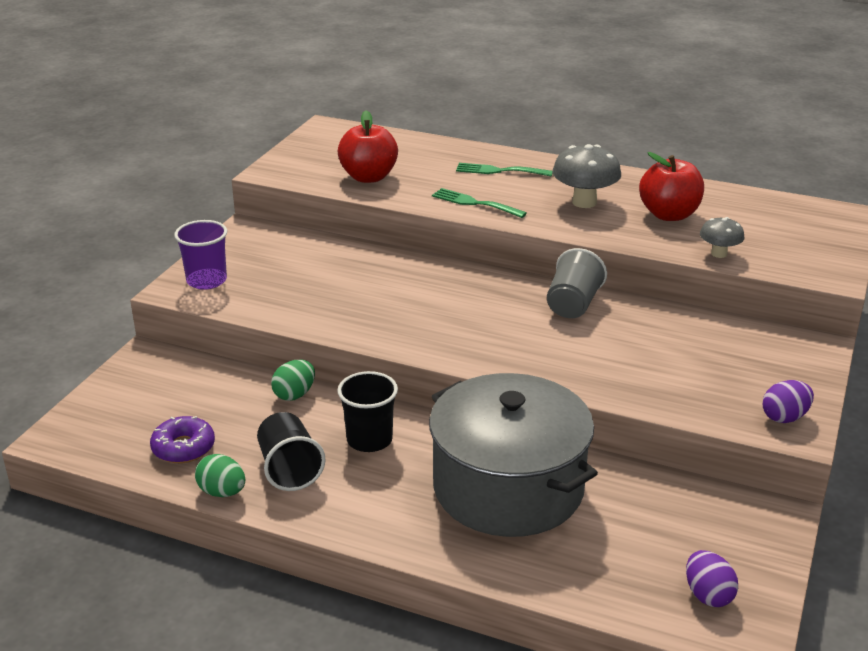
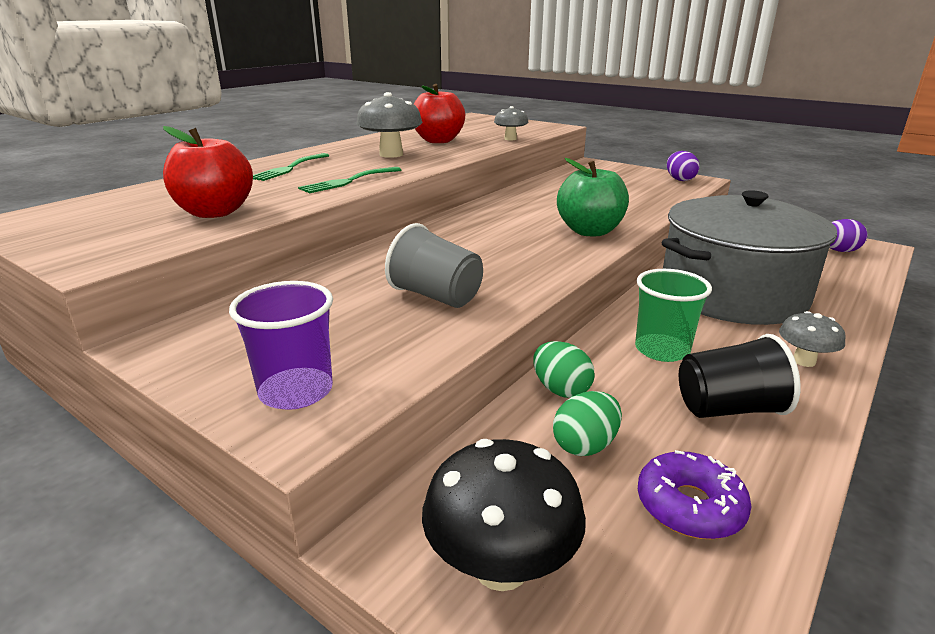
camera: 75 degrees left, 5 degrees down
green egg [195,454,245,497] -> green egg moved to [553,391,622,456]
black cup [337,371,398,452] -> green cup [635,269,712,362]
grey cup [547,248,607,318] -> grey cup moved to [385,223,483,308]
none -> black mushroom [422,439,586,591]
none -> green apple [557,158,629,236]
none -> grey mushroom [779,311,845,367]

